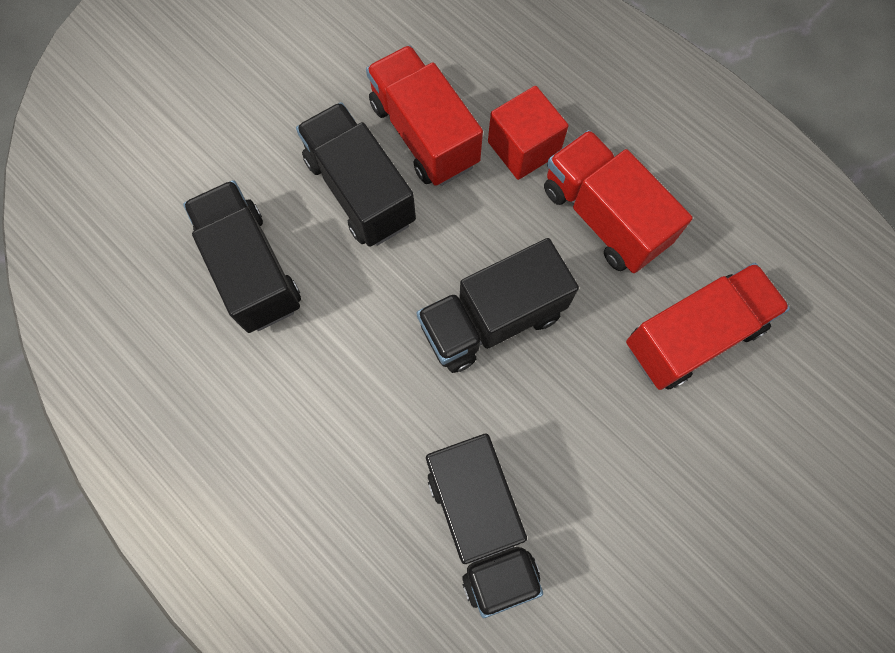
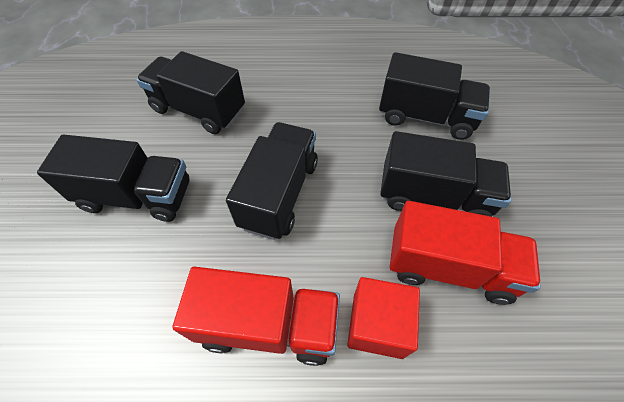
camera: 135 degrees right, 15 degrees down
red truck [626,263,790,390] -> none
none -> black truck [37,135,190,222]

